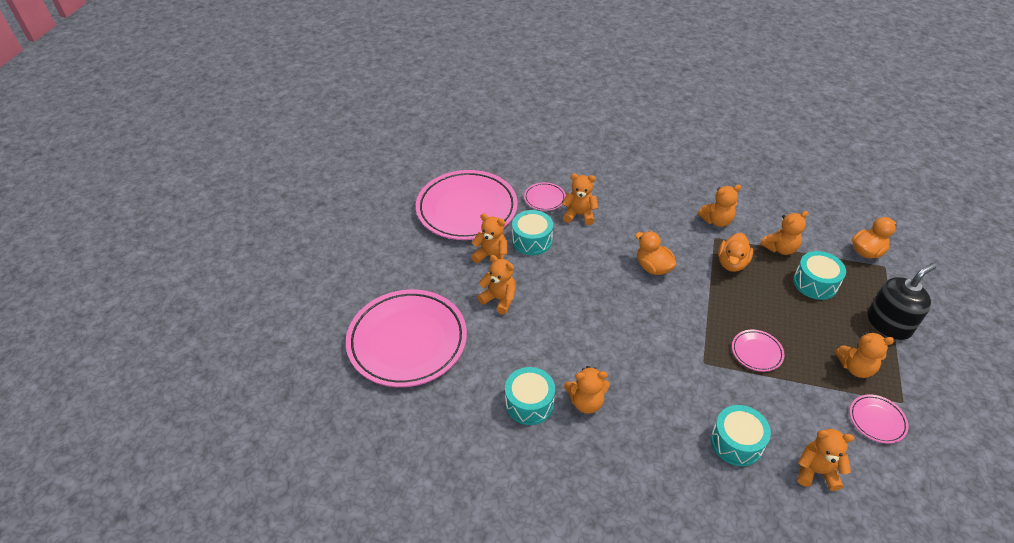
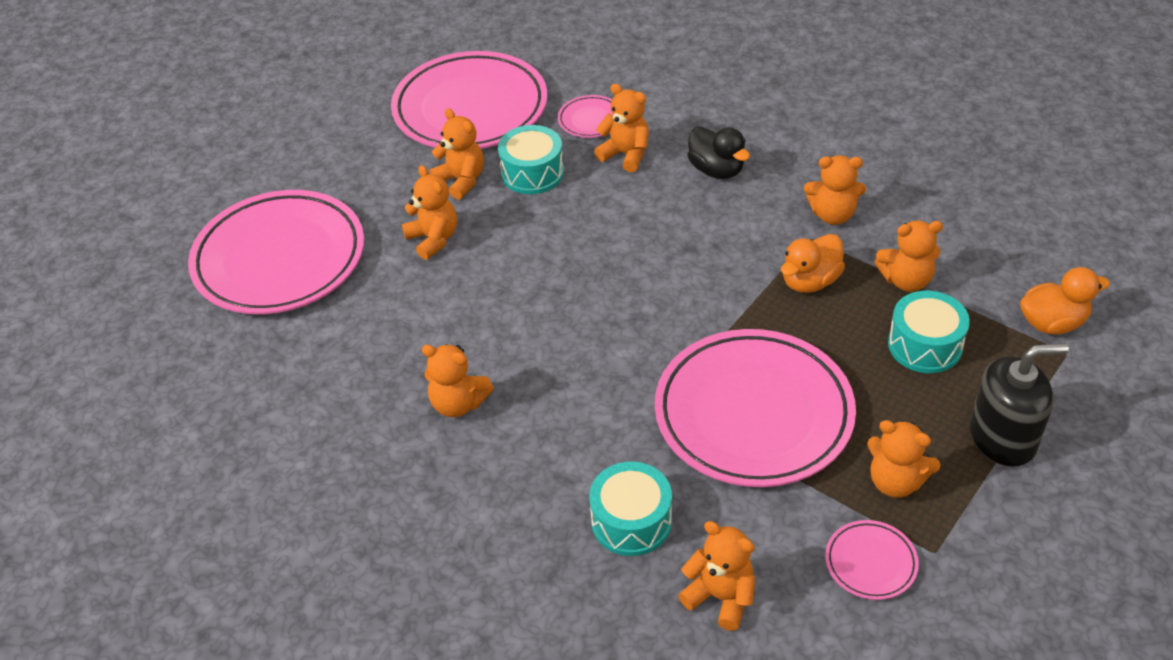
camera: 25 degrees right, 0 degrees up
turquoise drum [505,367,555,425] -> none
orange duck [635,231,677,275] -> none
pink plate [732,330,785,372] -> pink plate [655,329,856,487], size x2.39
none -> black duck [688,126,750,179]

